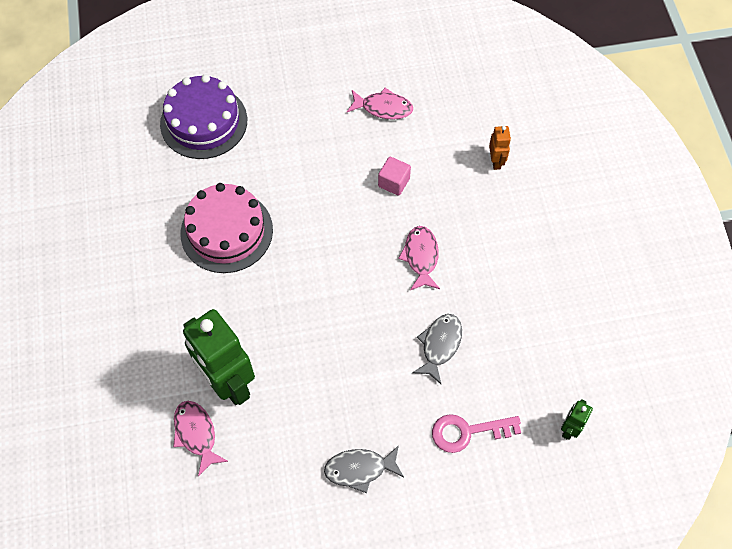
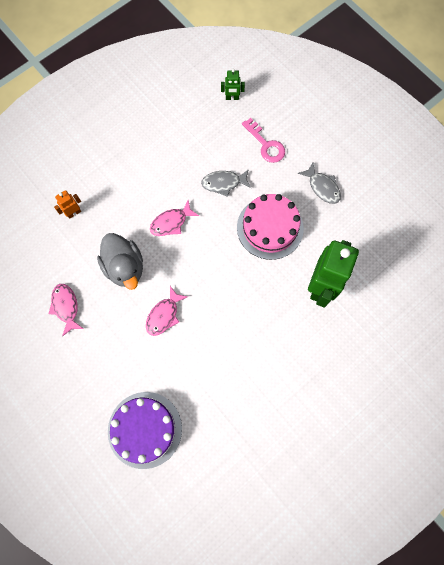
camera: 120 degrees left, 10 degrees up
pink fish [173,401,229,477] -> pink fish moved to [146,286,188,336]
pink cake [180,183,273,273] -> pink cake moved to [237,194,304,260]
pink cube [378,157,411,196] -> grey duck [97,233,143,290]

